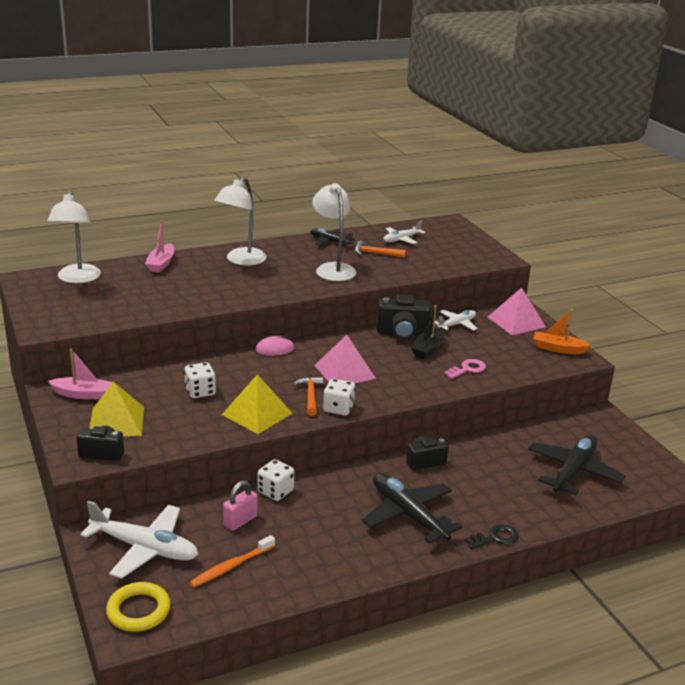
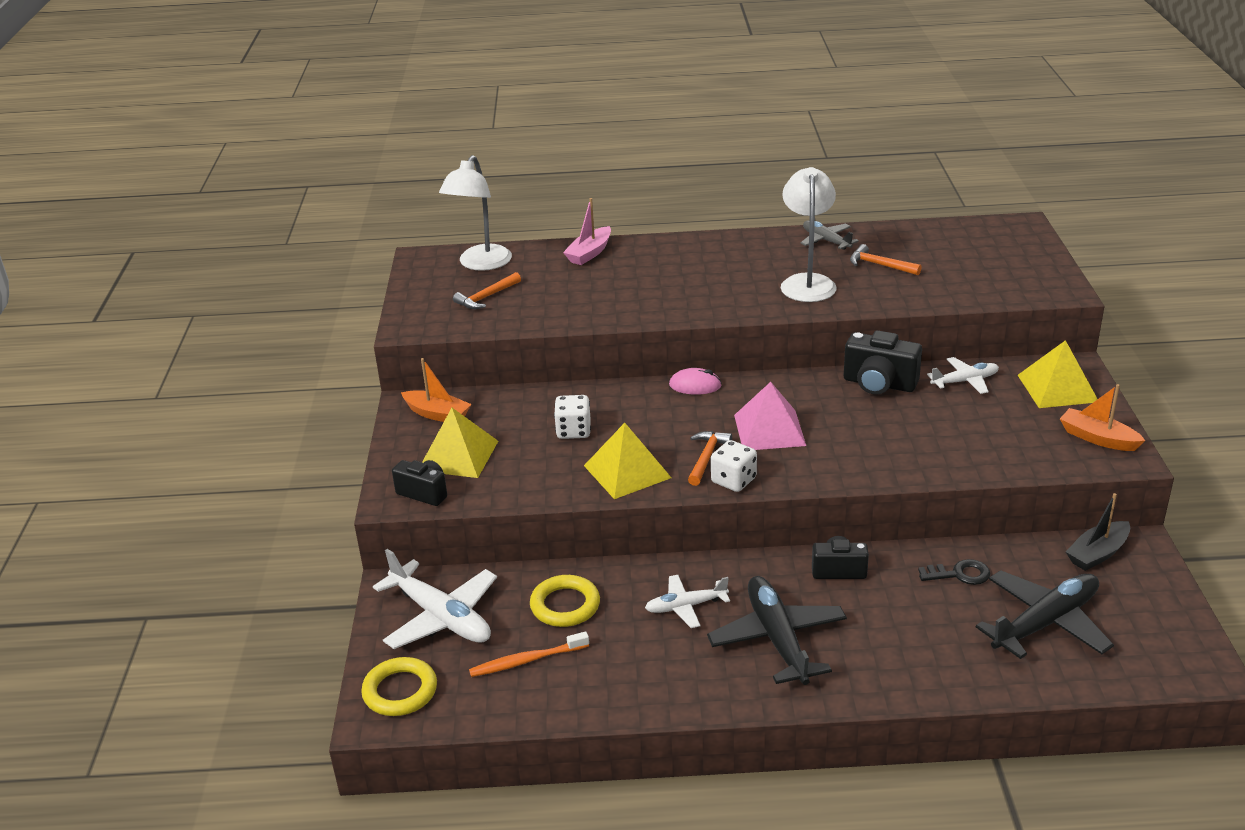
camera: 25 degrees right, 5 degrees up
pink boat [48,349,112,399] -> orange boat [401,358,471,422]
white lamp [214,177,267,265] -> none
pink padlock [223,480,258,531] -> yellow ring [530,575,600,627]
white dice [258,459,294,501] -> none
black plane [310,228,355,246] -> grey plane [800,220,859,250]
white plane [383,221,426,244] -> white plane moved to [645,575,730,628]
black boat [411,305,445,359] -> black boat moved to [1066,493,1130,571]
pink key [444,359,486,379] -> none
black key [464,524,519,549] -> black key moved to [918,559,990,585]
pink pyramid [488,288,546,335] -> yellow pyramid [1018,340,1097,408]
none -> orange hammer [453,272,521,309]

